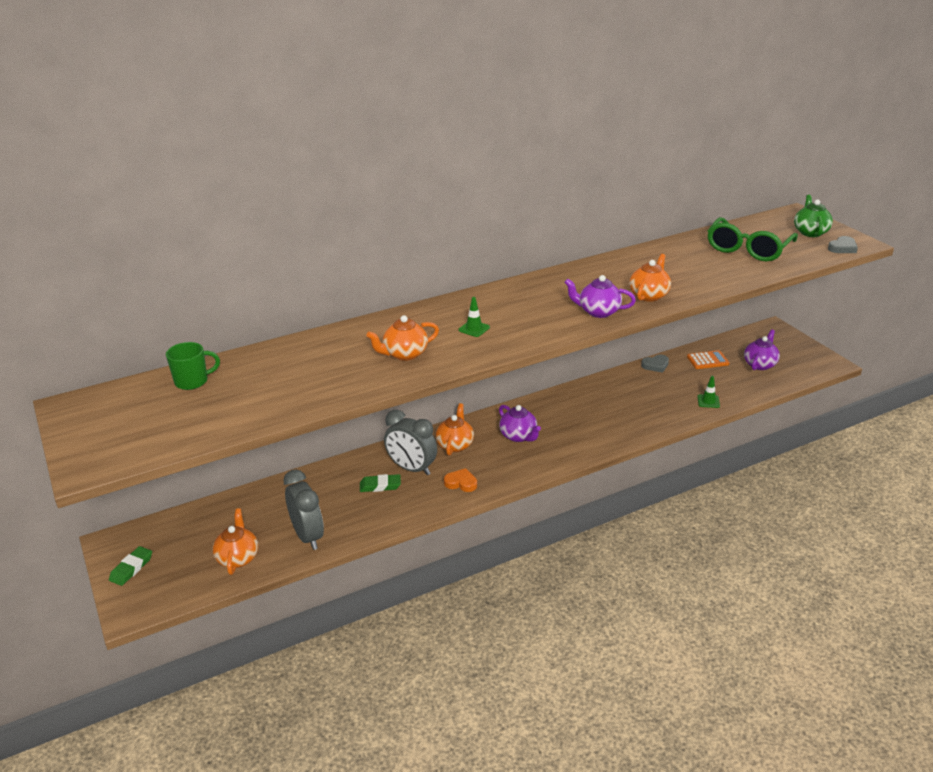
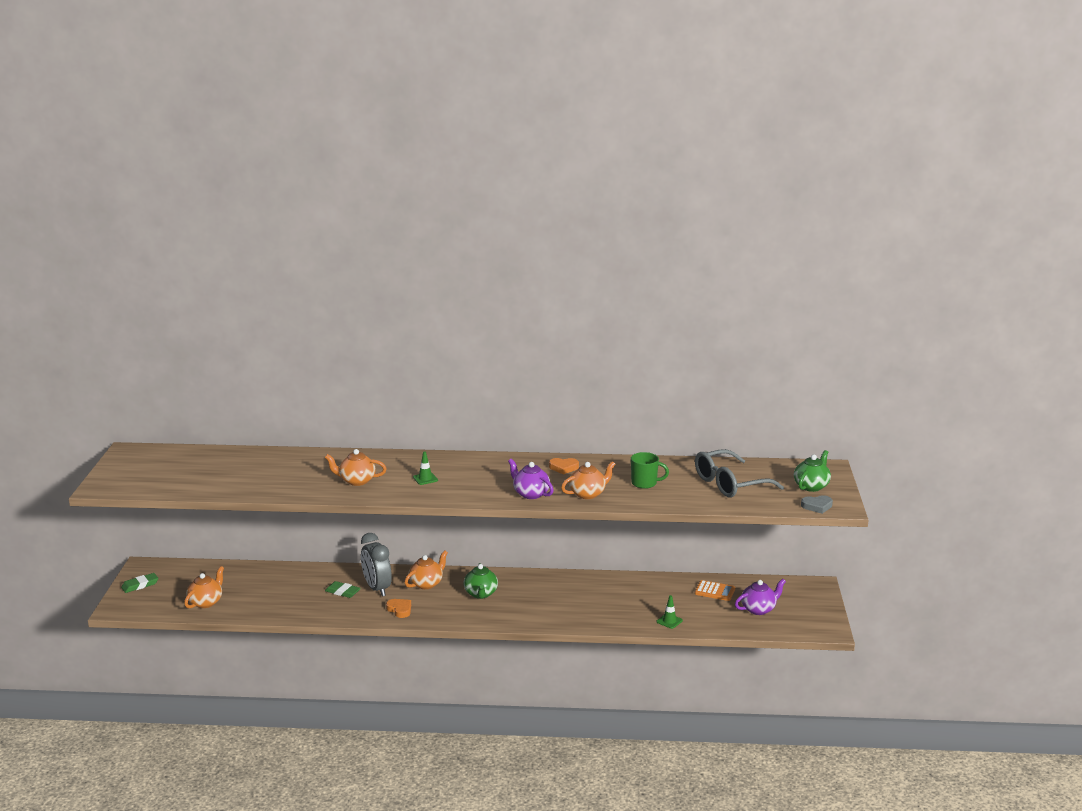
camera: 30 degrees right, 10 degrees down
green mug [166,342,220,390] -> green mug moved to [631,452,669,489]
grey clock [284,469,324,550] -> none
purple teapot [499,405,541,442] -> green teapot [463,563,498,599]
grey heart [641,354,669,373] -> none
green glasses [707,217,798,261] -> grey glasses [695,449,784,498]
none -> orange heart [549,458,579,475]

